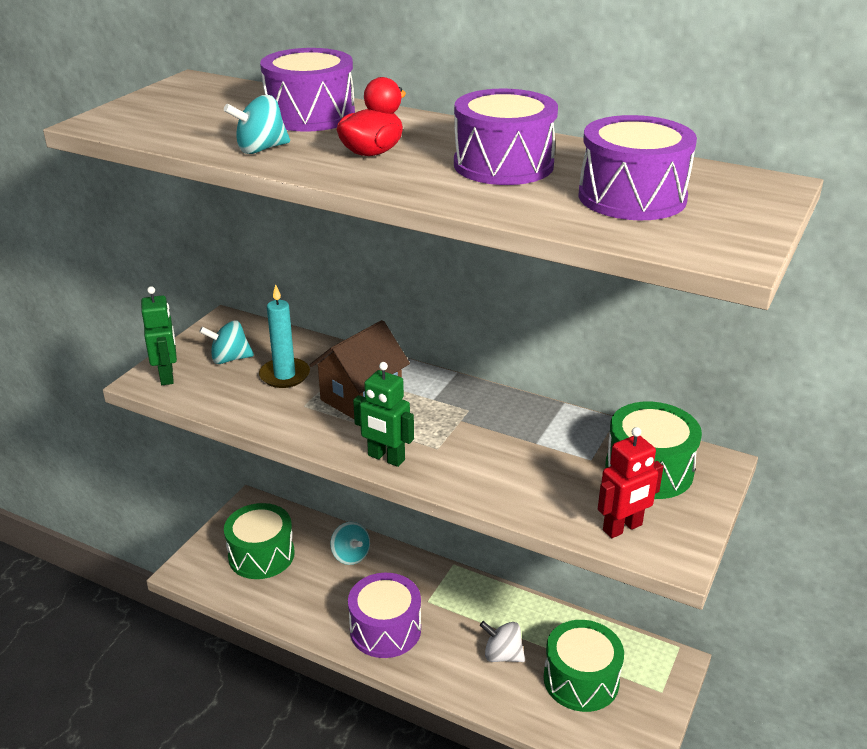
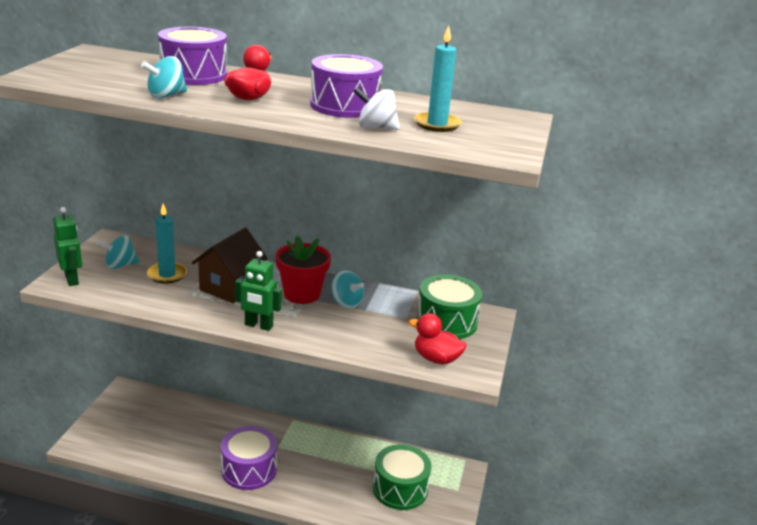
camera: 15 degrees left, 5 degrees down
green drum [224,503,295,579] -> none
turquoise spinning top [330,522,370,565] -> turquoise spinning top moved to [331,270,364,309]
white spinning top [480,621,525,662] -> white spinning top moved to [353,87,400,130]
purple drum [579,115,697,220] -> turquoise candle [414,25,462,132]
red robot [598,427,664,538] -> red duck [409,313,467,364]
none -> red flower pot [276,236,331,304]

